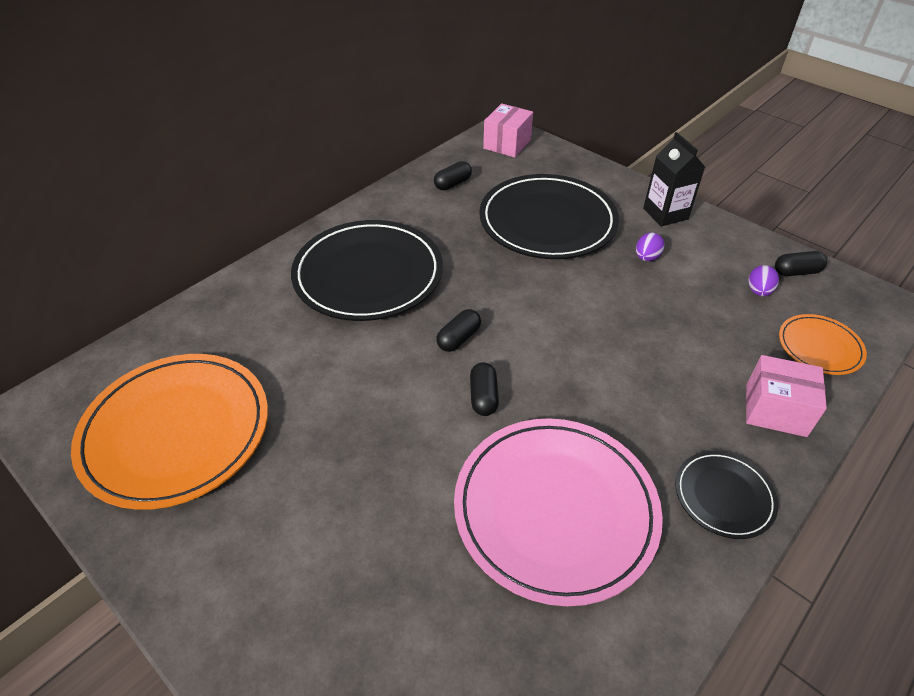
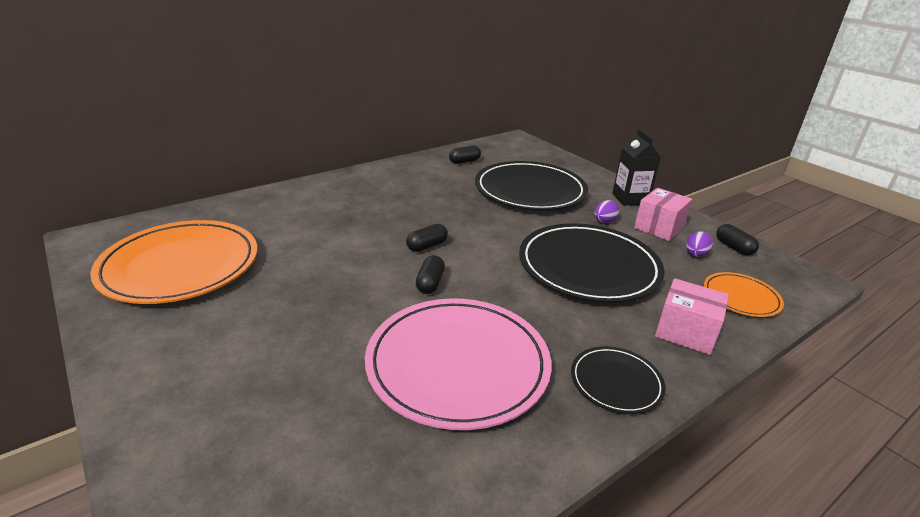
camera: 10 degrees right, 15 degrees down
black plate [291,220,443,321] -> black plate moved to [519,223,665,303]
pink box [483,103,533,158] -> pink box moved to [634,188,692,241]
black capsule [775,251,827,277] -> black capsule turned 60 degrees clockwise [716,224,759,255]

